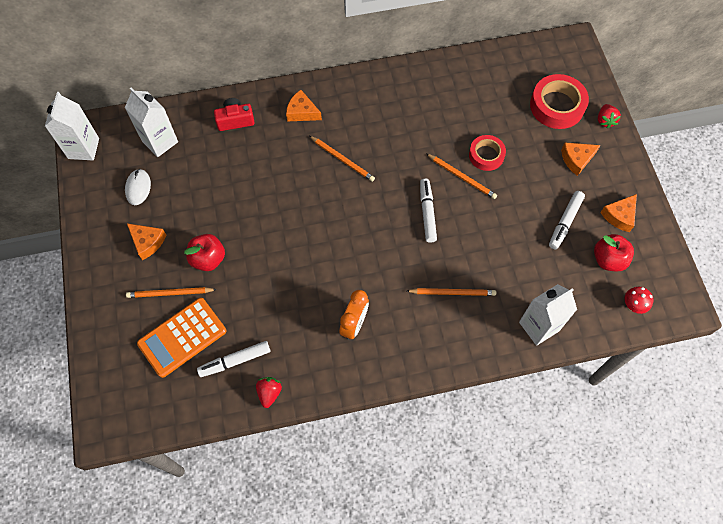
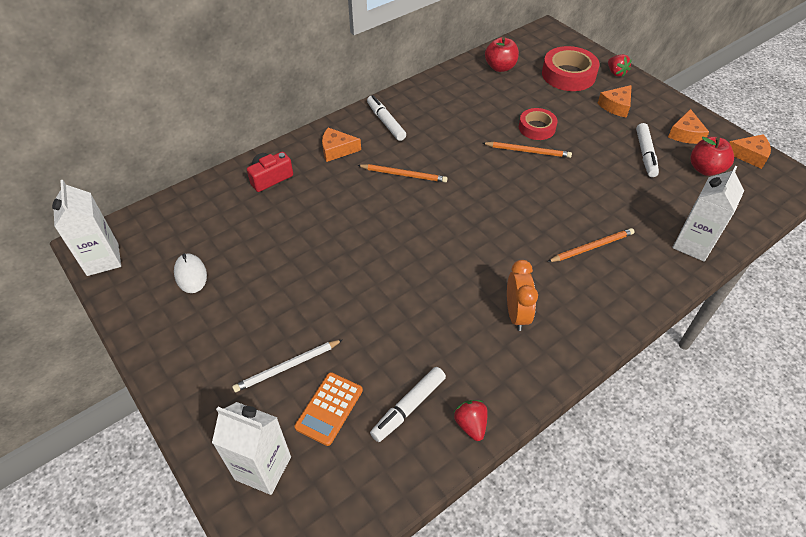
camera: 25 degrees left, 15 degrees down
white carton [125,87,178,157] -> white carton moved to [212,402,291,495]
orange pencil [126,287,217,298] -> white pencil [232,340,342,392]
orange cheese [127,223,166,260] -> orange cheese moved to [729,134,771,169]
orange calculator [137,298,226,378] -> orange calculator [294,372,363,446], size x0.66
red apple [184,234,225,271] -> red apple moved to [485,37,519,72]
white marker [420,179,437,243] -> white marker moved to [367,95,406,141]
red mushroom [625,287,654,314] -> none

